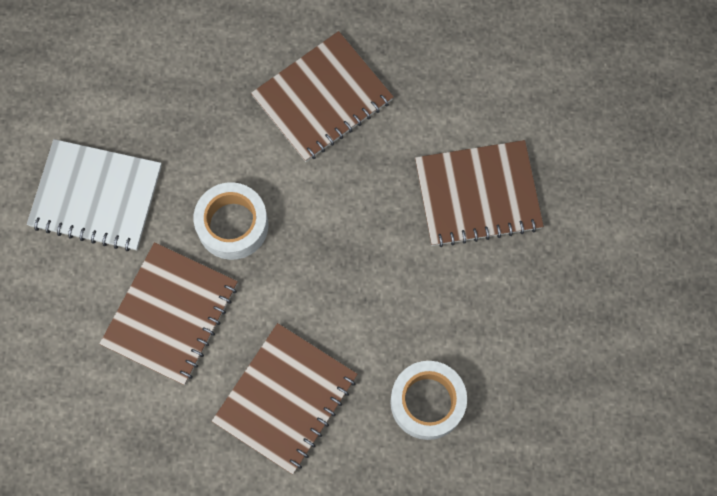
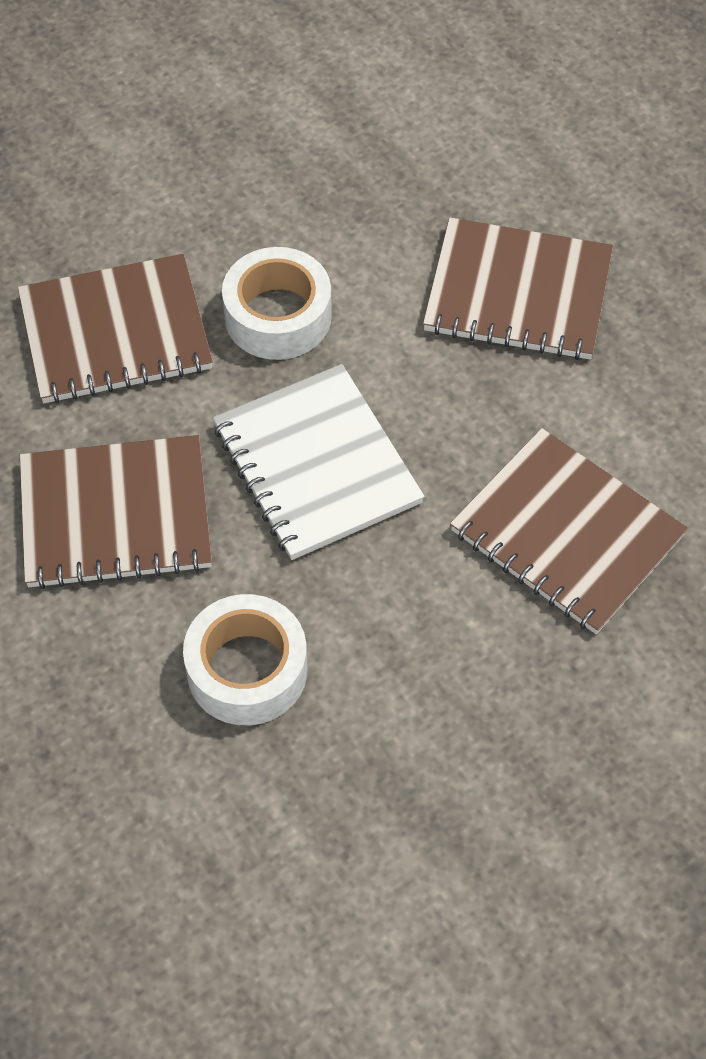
camera: 50 degrees right, 15 degrees down
white notebook [27,139,162,251] -> white notebook moved to [213,364,424,560]

